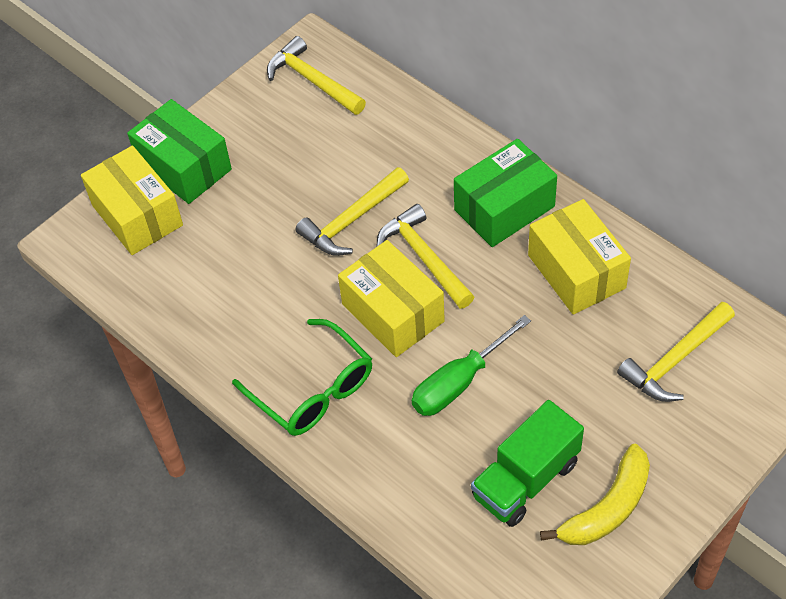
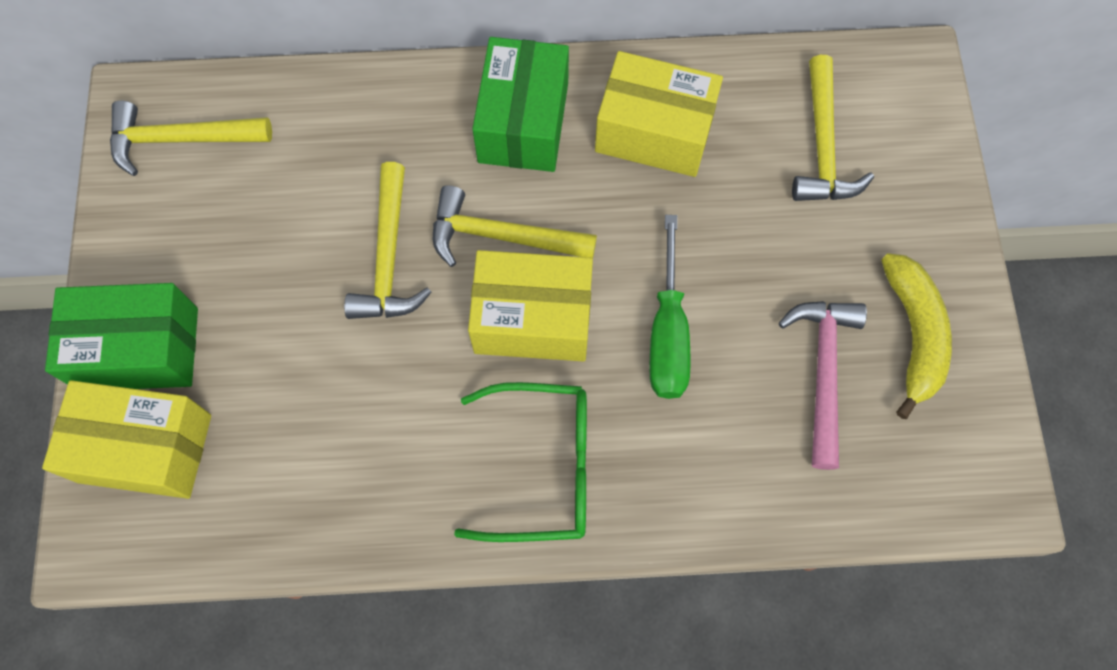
camera: 50 degrees left, 15 degrees up
green truck [471,400,584,527] -> pink hammer [779,301,867,470]

